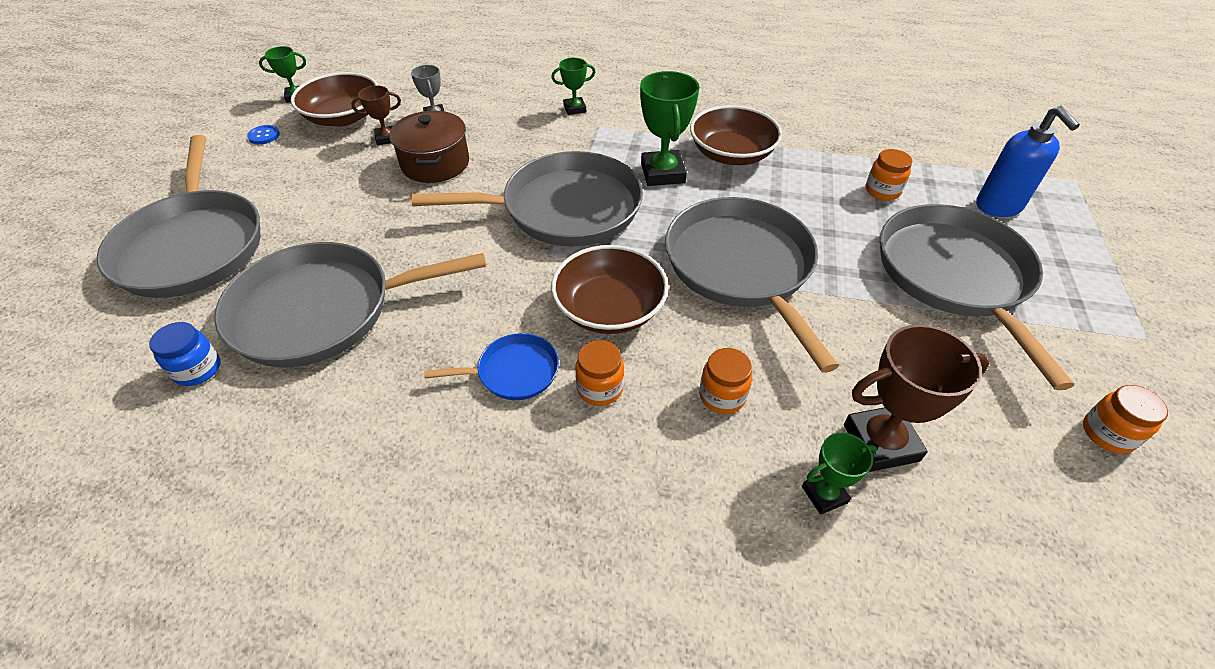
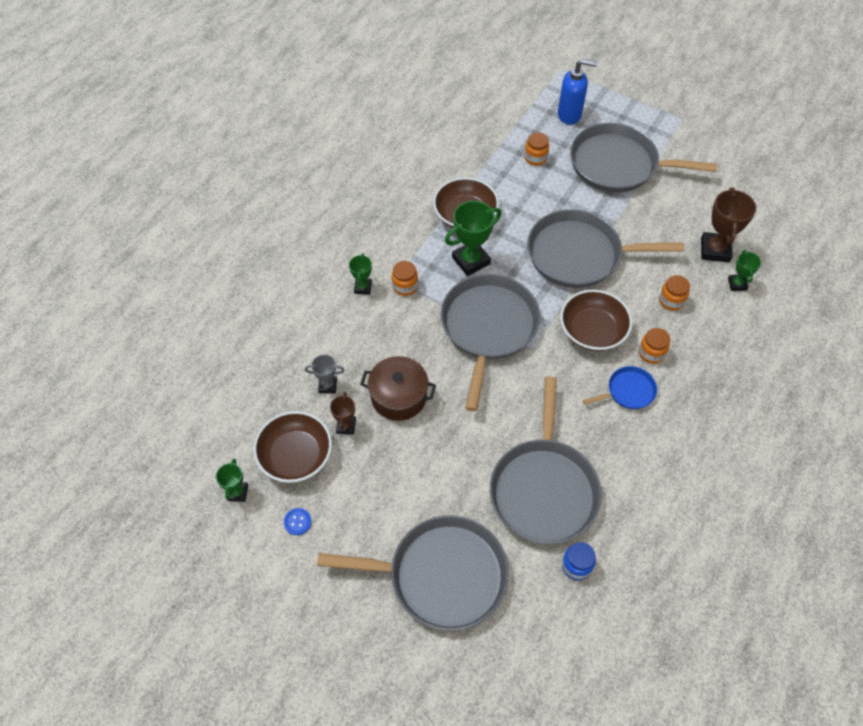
camera: 70 degrees left, 10 degrees up
blue pan [424,333,559,400] -> blue pan turned 60 degrees clockwise [583,366,657,409]
green trophy [640,71,699,186] -> green trophy turned 45 degrees counterclockwise [445,201,501,276]
orange jar [1083,385,1168,454] -> orange jar moved to [392,261,418,296]

